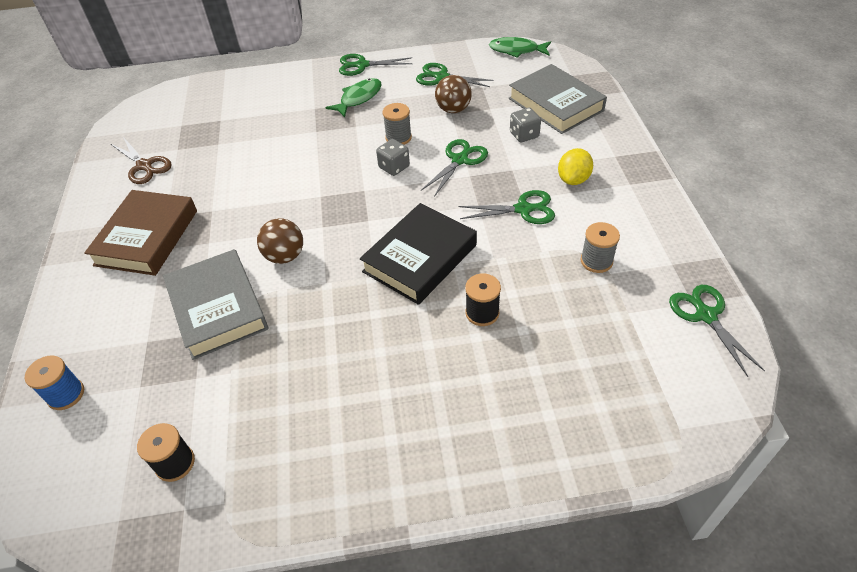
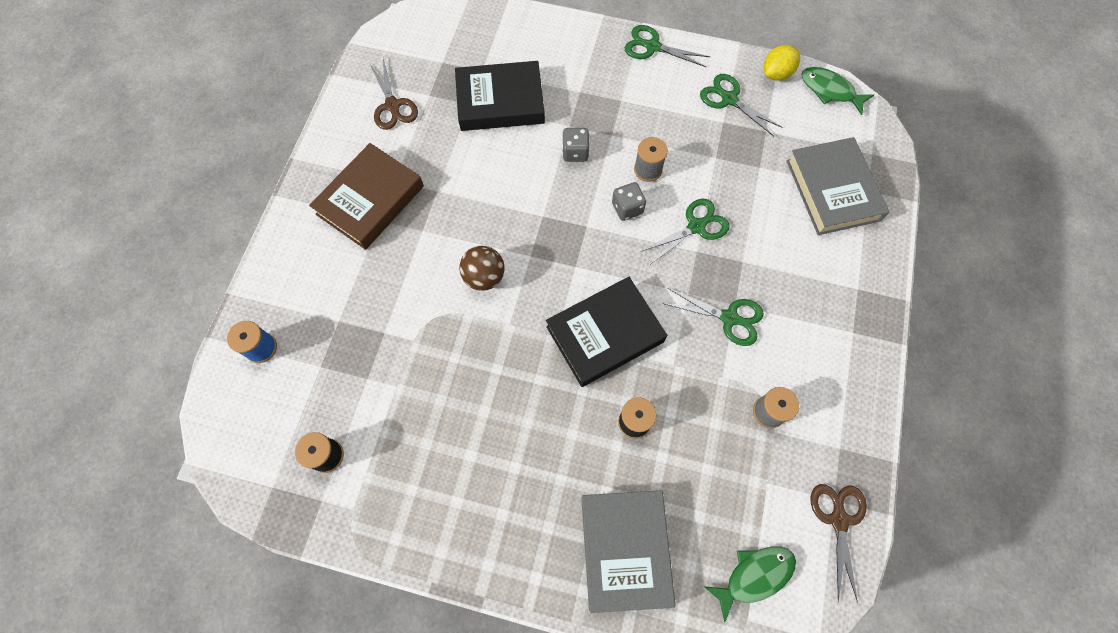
camera: 20 degrees right, 20 degrees up
grey book [163,249,268,360] -> grey book moved to [581,490,676,613]
green fish [325,78,382,117] -> green fish moved to [704,546,796,622]
brown ball [435,75,472,113] -> none
grey dice [510,108,541,143] -> grey dice moved to [562,128,589,162]
yellow lemon [558,148,593,185] -> yellow lemon moved to [764,45,800,81]
green scissors [669,285,765,377] -> brown scissors [811,484,867,603]
none -> black book [455,61,545,131]

